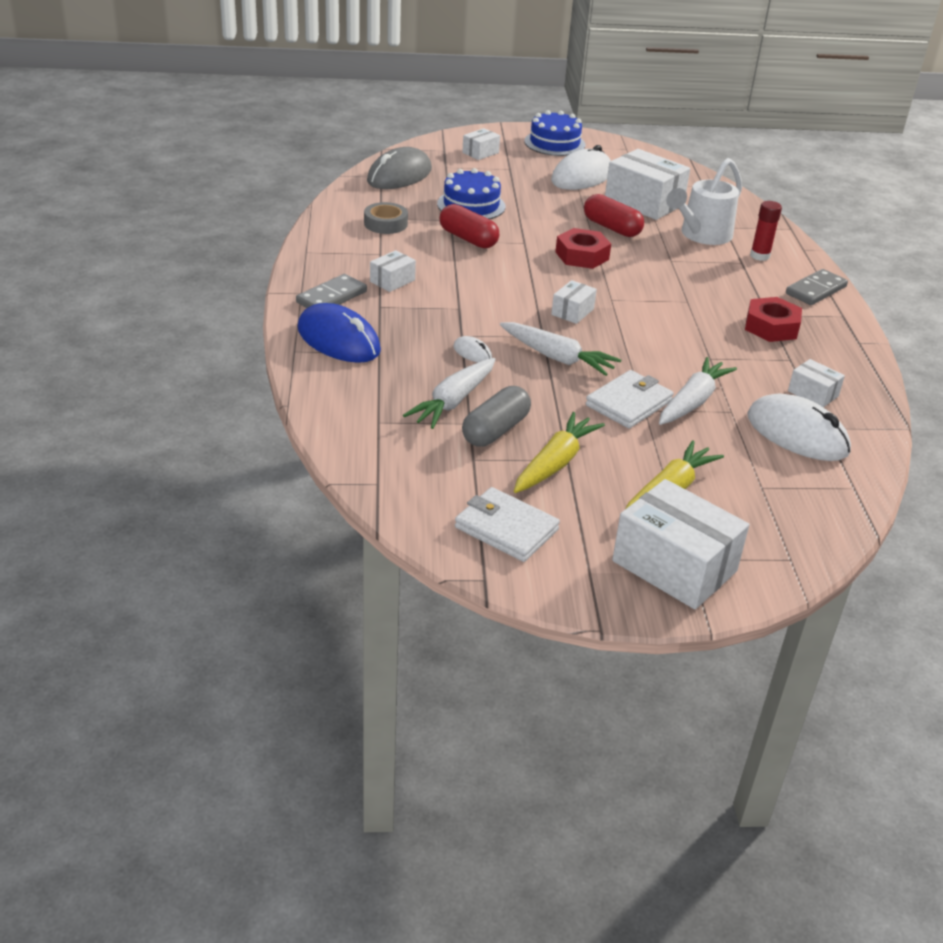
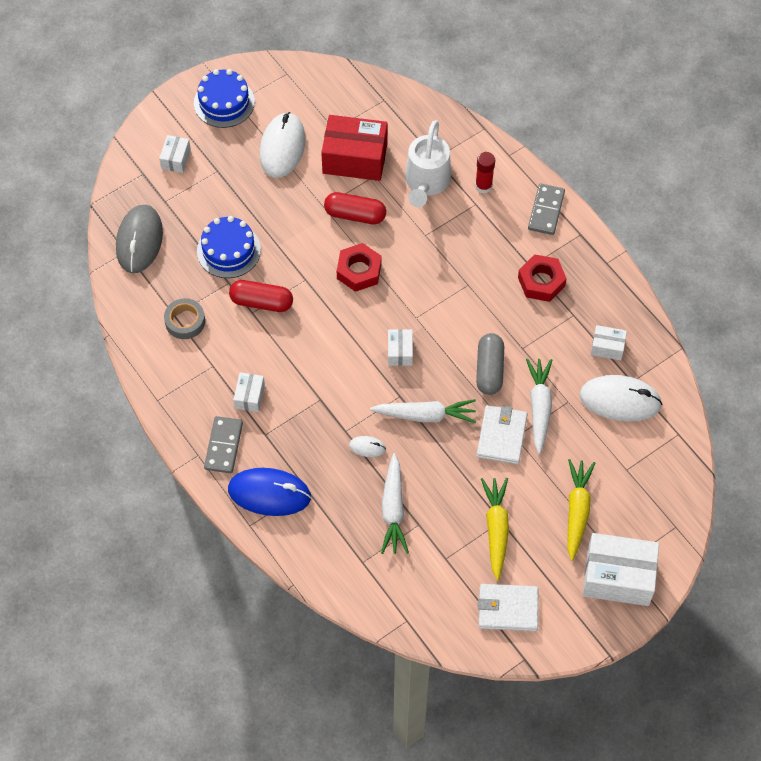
camera: 30 degrees left, 25 degrees up
grey capsule [462,386,531,447] -> grey capsule moved to [476,333,504,395]
white box [605,149,690,220] -> red box [321,115,388,181]

